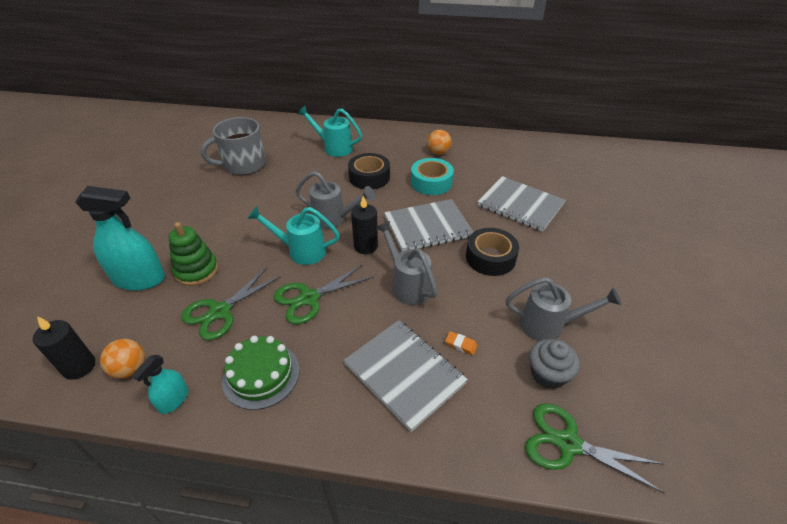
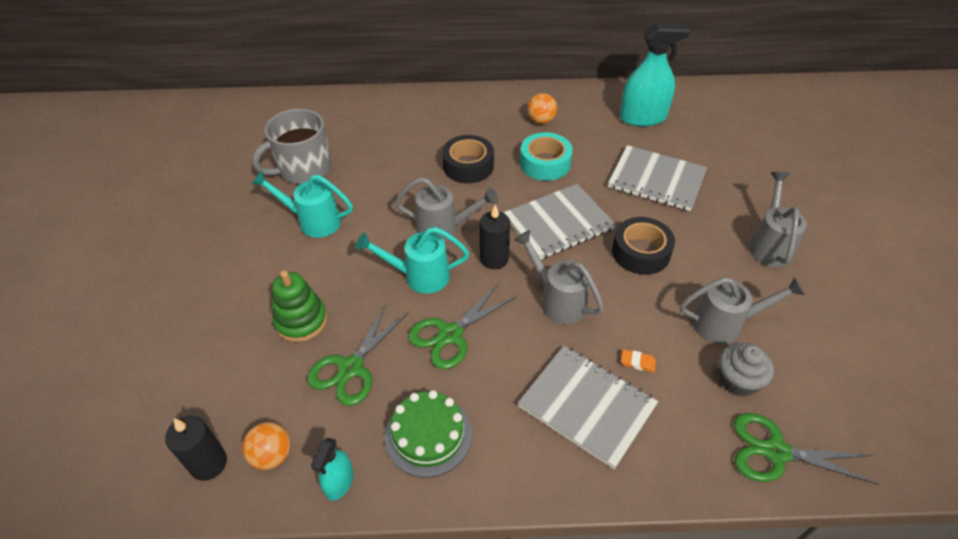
camera: 10 degrees left, 5 degrees up
turquoise spray bottle [75,186,165,291] -> turquoise spray bottle moved to [620,23,690,126]
turquoise watering can [298,105,362,157] -> turquoise watering can moved to [251,170,353,238]
none -> grey watering can [749,172,807,267]

